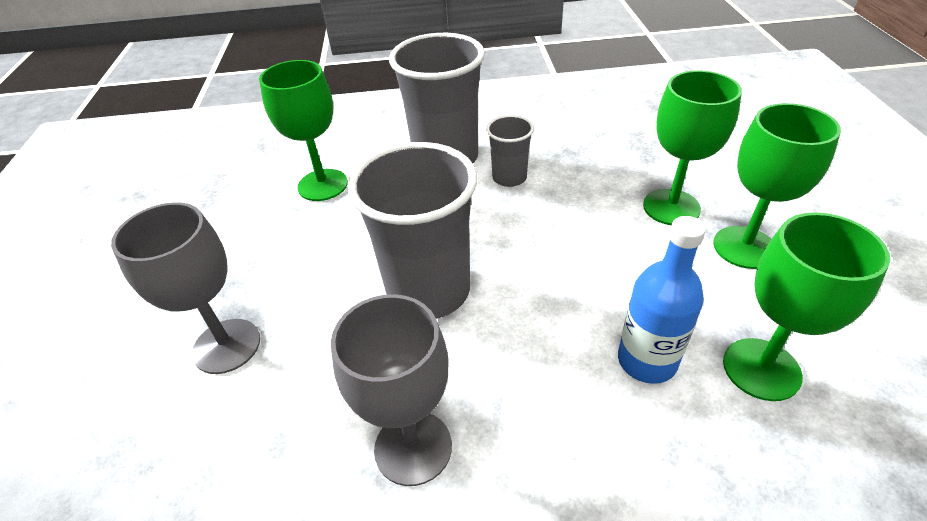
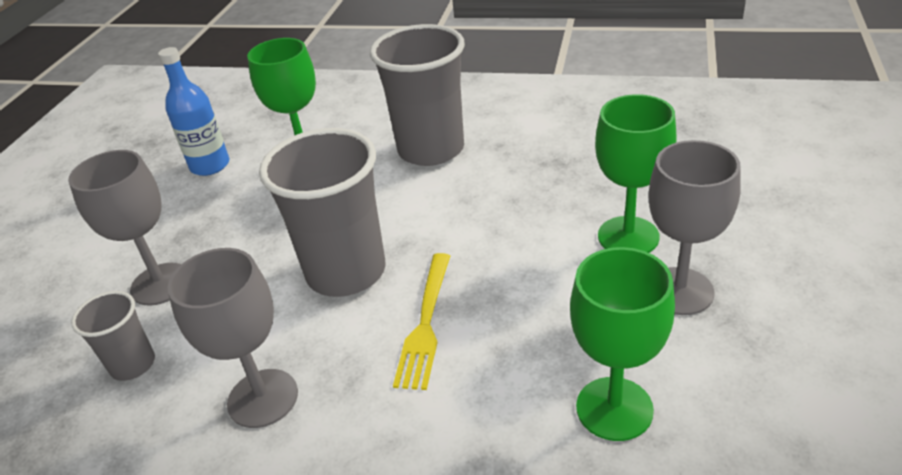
camera: 20 degrees right, 5 degrees down
grey cup [486,115,534,187] -> grey cup moved to [71,291,155,381]
blue bottle [618,216,706,384] -> blue bottle moved to [158,47,229,176]
green goblet [713,103,841,269] -> grey goblet [649,140,741,315]
none -> yellow fork [393,253,450,390]

